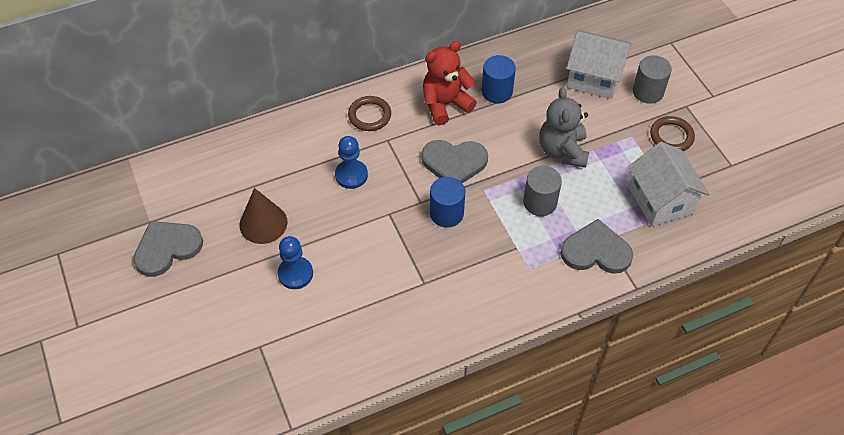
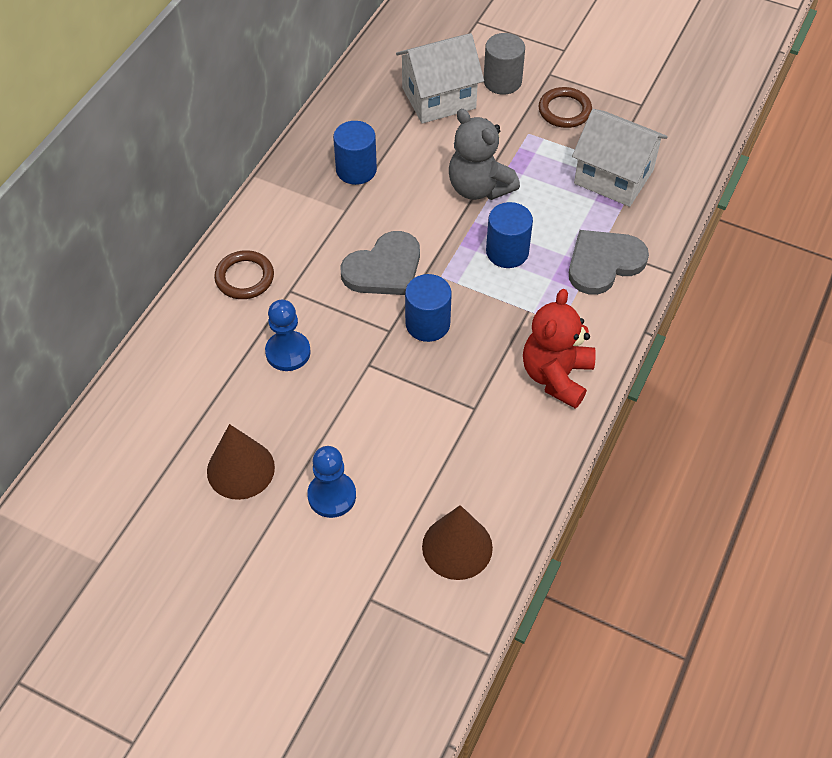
camera: 40 degrees left, 0 degrees up
grey heart [133,221,203,277] -> none
red teddy bear [423,41,477,126] -> red teddy bear moved to [523,289,596,409]
grey cylinder [523,166,562,216] -> blue cylinder [486,202,533,268]
none -> brown cone [422,505,493,580]

